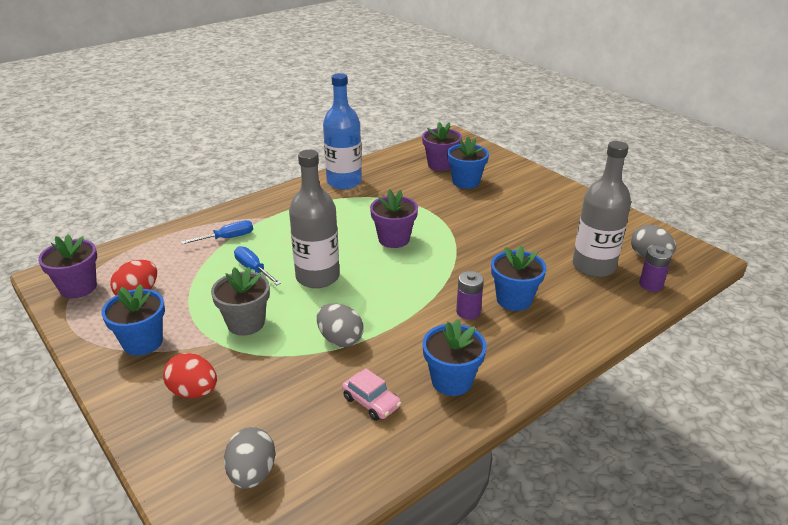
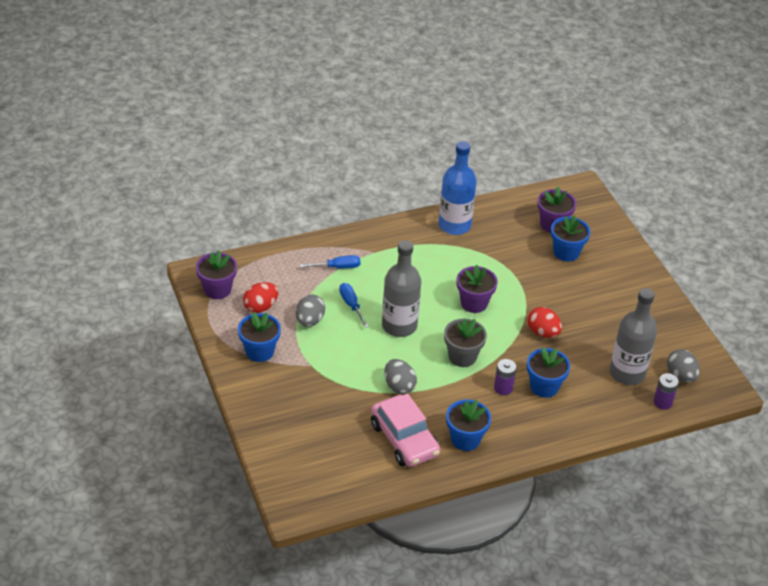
camera: 15 degrees right, 10 degrees up
red egg [163,353,217,398] -> red egg moved to [528,307,562,338]
grey flower pot [211,267,270,336] -> grey flower pot moved to [444,318,487,367]
grey egg [224,427,275,489] -> grey egg moved to [296,294,325,327]
pink car [342,368,401,421] -> pink car [371,393,440,467], size x1.95

